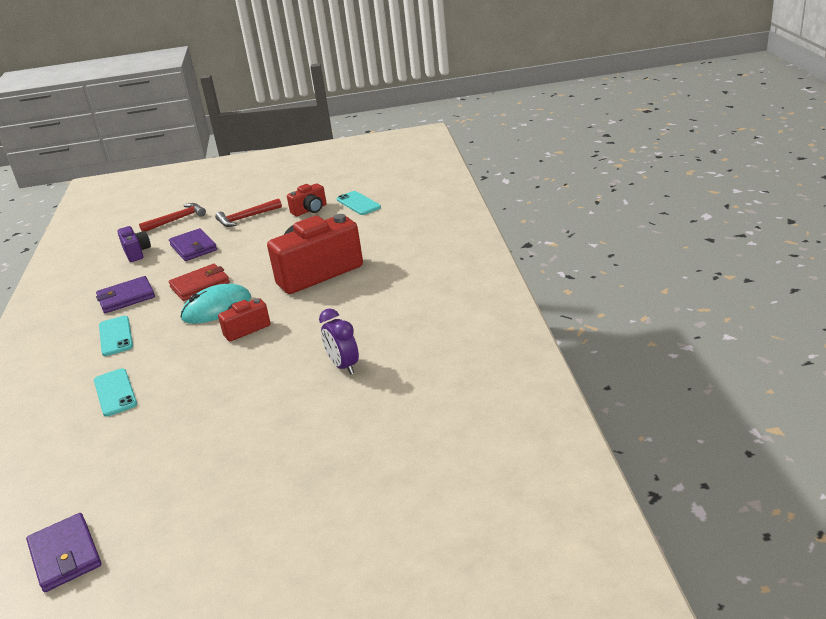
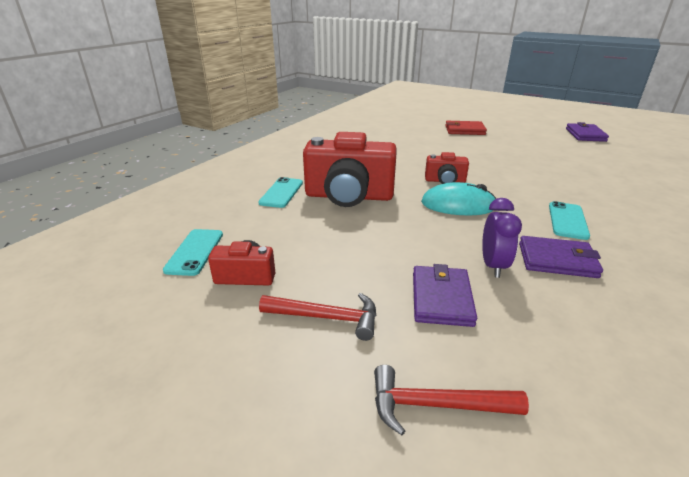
camera: 145 degrees left, 0 degrees up
turquoise phone [94,368,137,417] -> turquoise phone moved to [258,177,303,208]
purple camera [117,226,151,262] -> none
red wallet [169,264,230,301] -> red wallet moved to [445,121,487,135]
purple clock [319,309,359,375] -> purple clock moved to [482,198,522,278]

